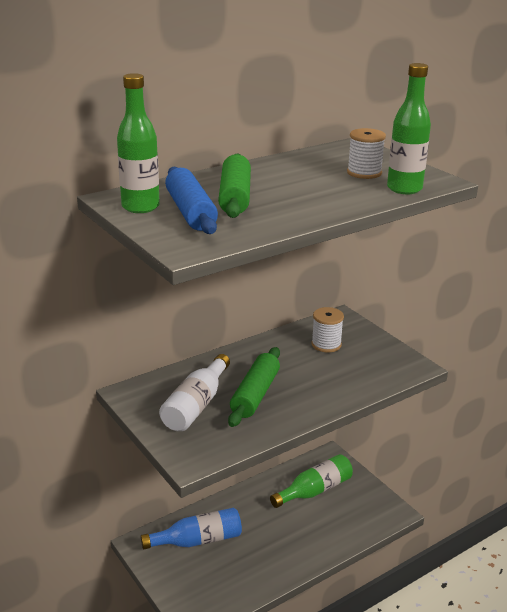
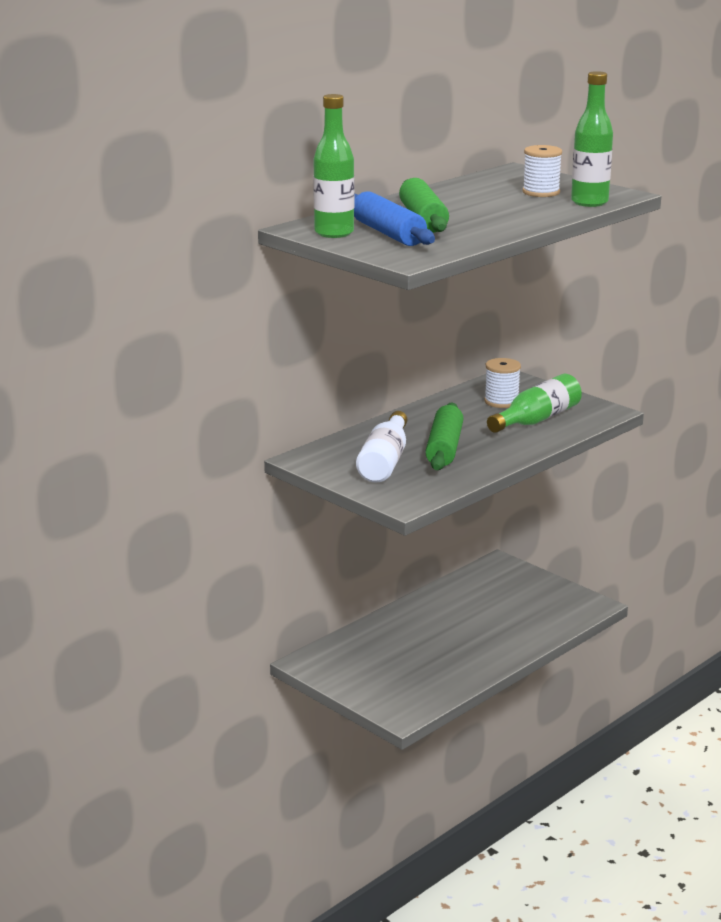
camera: 10 degrees left, 5 degrees down
blue bottle [141,508,242,549] -> none
green bottle [270,454,353,508] -> green bottle moved to [487,374,582,433]

